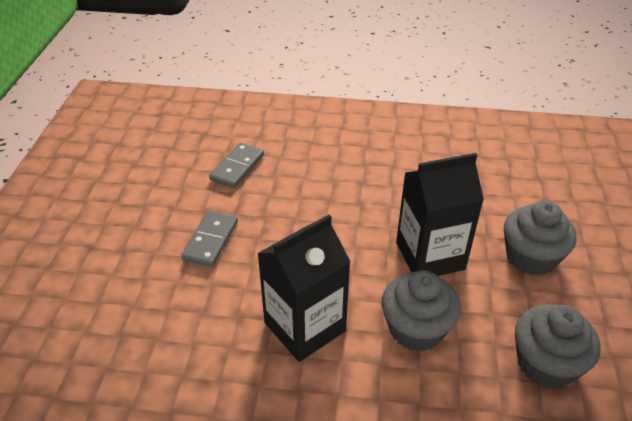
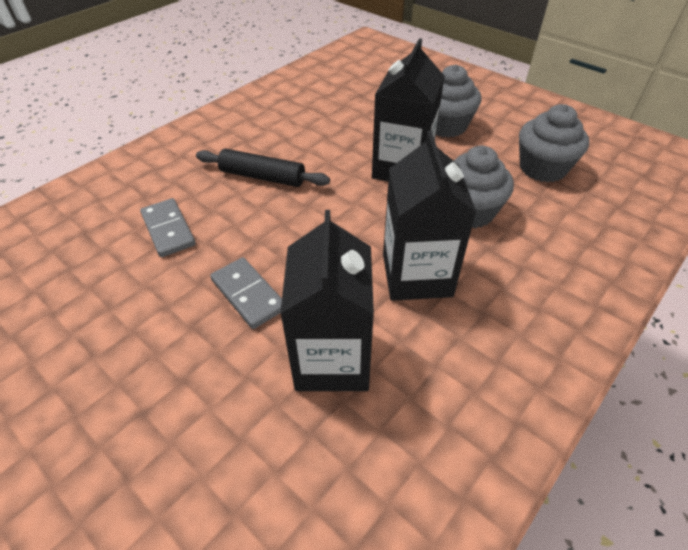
camera: 55 degrees left, 5 degrees up
none -> black rolling pin [196,149,330,187]
none -> black carton [280,210,374,391]

